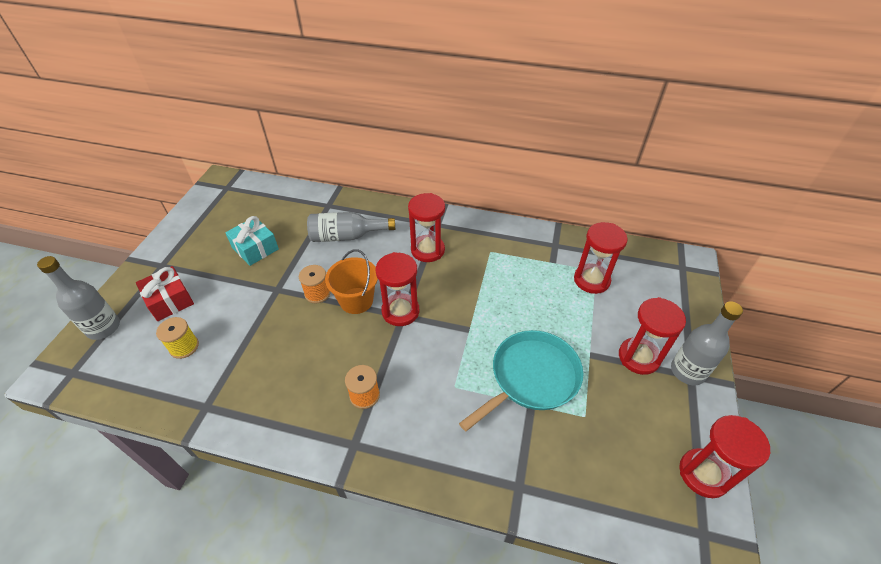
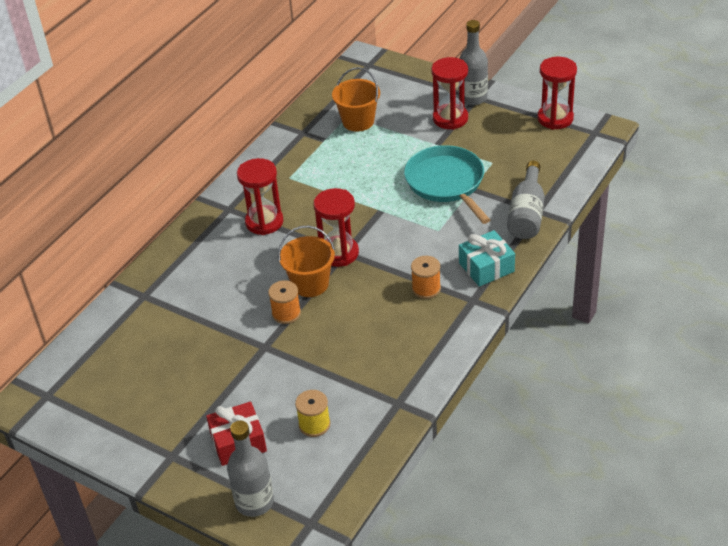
camera: 70 degrees left, 5 degrees down
turquoise gift [225,216,279,266] -> turquoise gift moved to [459,230,515,287]
grey bottle [307,212,395,242] -> grey bottle moved to [507,161,545,239]
red hourglass [574,222,628,294] -> orange bucket [332,67,380,132]

